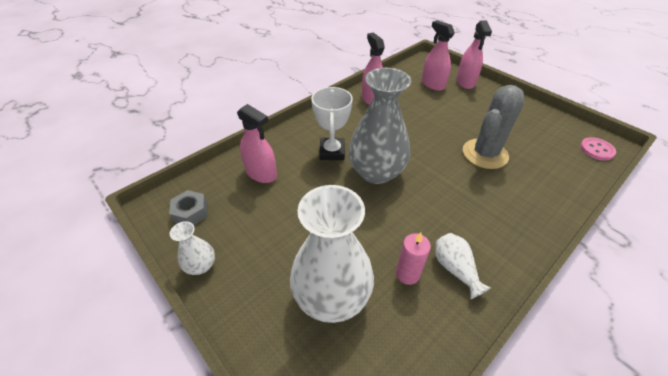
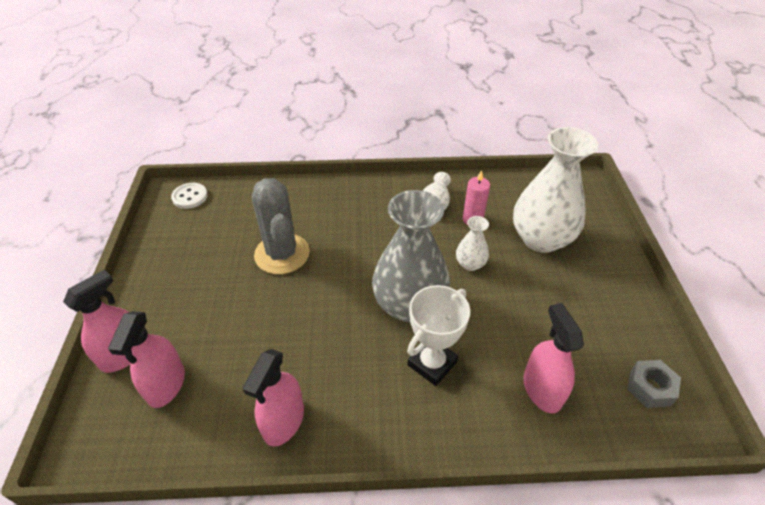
camera: 140 degrees left, 0 degrees up
white vase [170,221,215,275] -> white vase moved to [456,216,489,271]
grey cactus [463,85,524,169] -> grey cactus turned 75 degrees clockwise [252,178,310,274]
pink button [580,137,616,161] -> white button [171,183,208,209]

